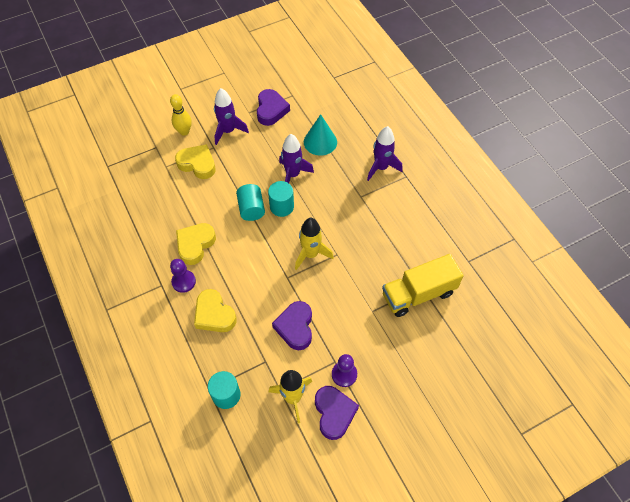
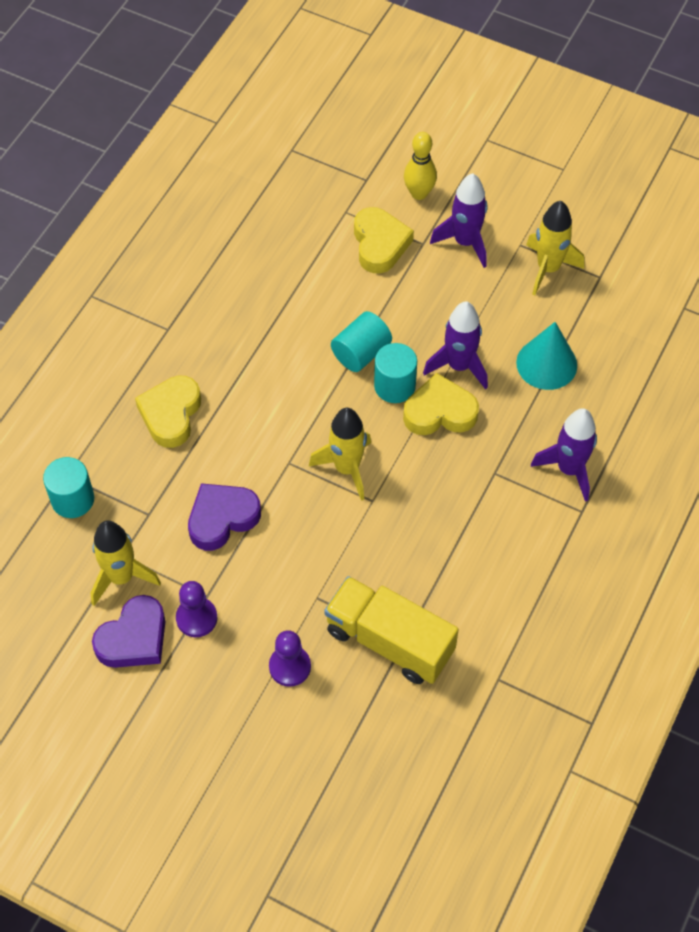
camera: 55 degrees right, 0 degrees up
purple pawn [170,259,196,293] -> purple pawn moved to [269,630,311,687]
yellow heart [176,223,216,265] -> yellow heart moved to [403,373,479,435]
purple heart [257,89,290,126] -> yellow rocket [526,201,584,295]

